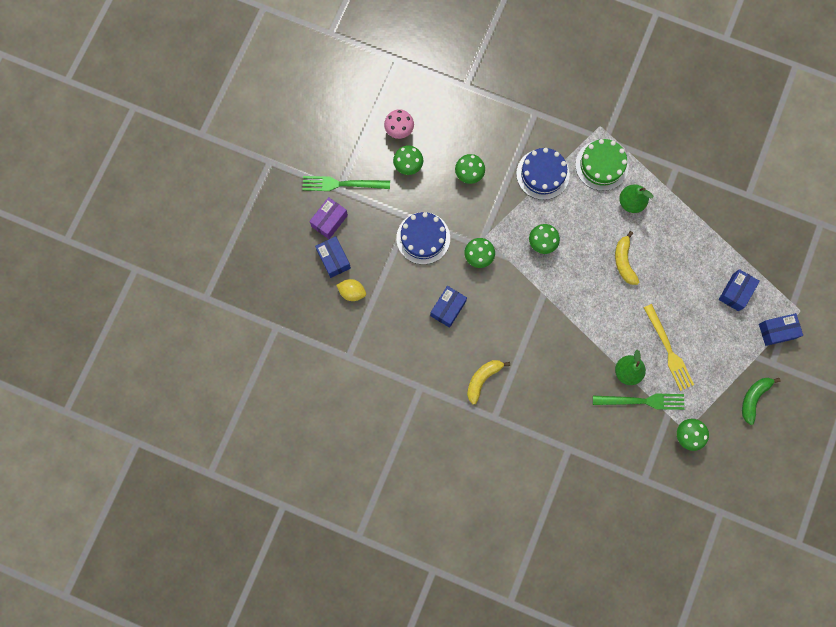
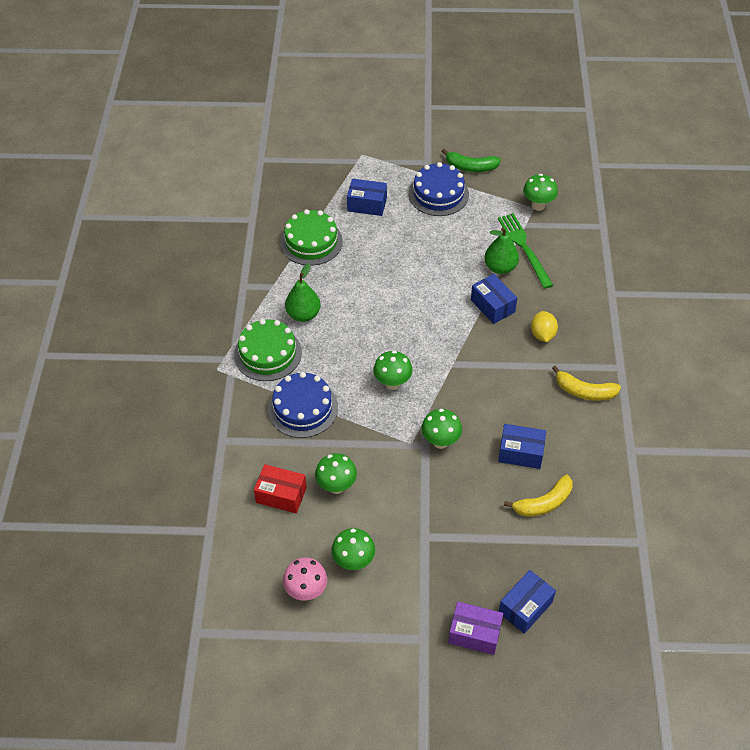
camera: 110 degrees left, 25 degrees down
green fork [302,176,390,191] -> none
yellow lemon [336,279,366,301] -> yellow lemon moved to [531,311,558,342]
blue cake [396,212,450,264] -> blue cake moved to [409,162,469,216]
yellow banana [615,231,639,285] -> yellow banana moved to [504,474,573,517]
yellow fork [644,304,694,391] -> none
blue box [759,313,803,346] -> blue box moved to [471,274,517,324]
none -> red box [254,464,307,513]
none -> green cake [280,209,343,266]

